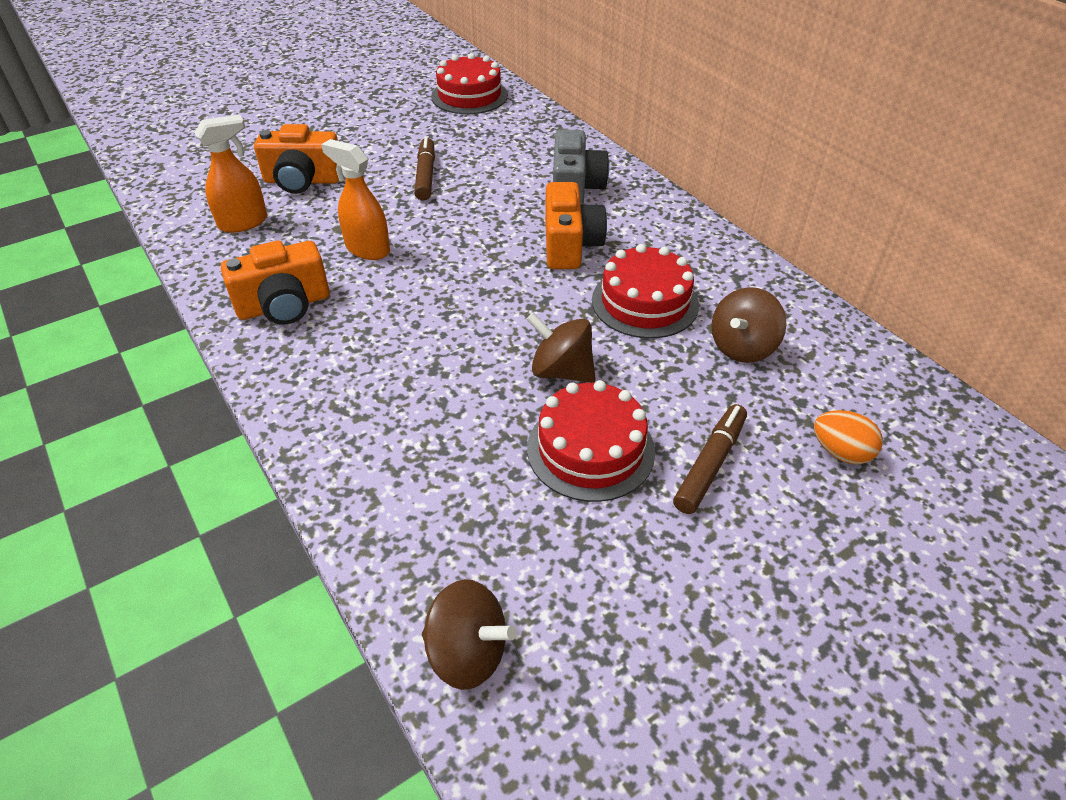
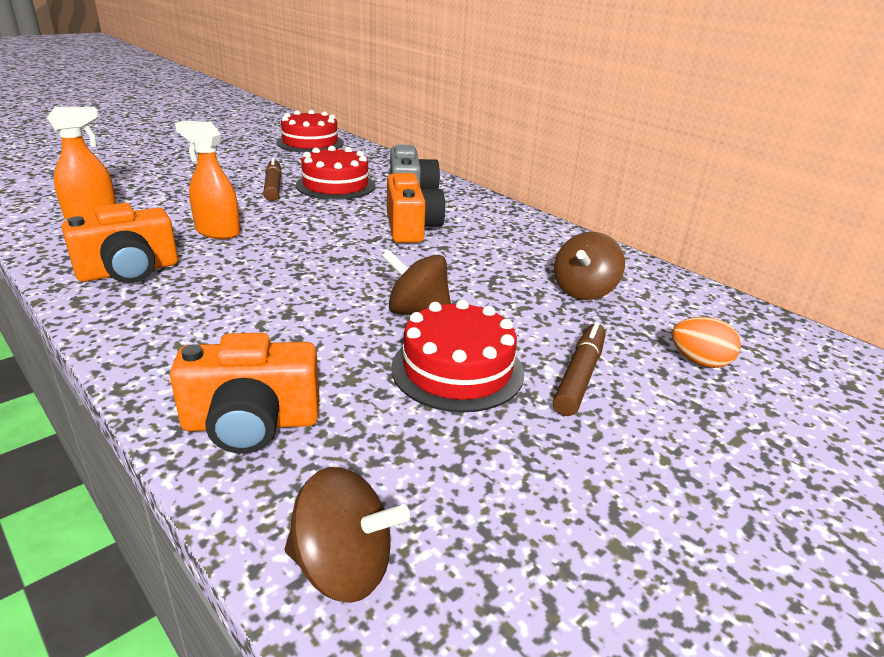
camera: 10 degrees left, 15 degrees down
orange camera [254,124,339,194] -> orange camera moved to [170,333,319,454]
red cake [592,244,699,339] -> red cake moved to [296,146,375,200]

